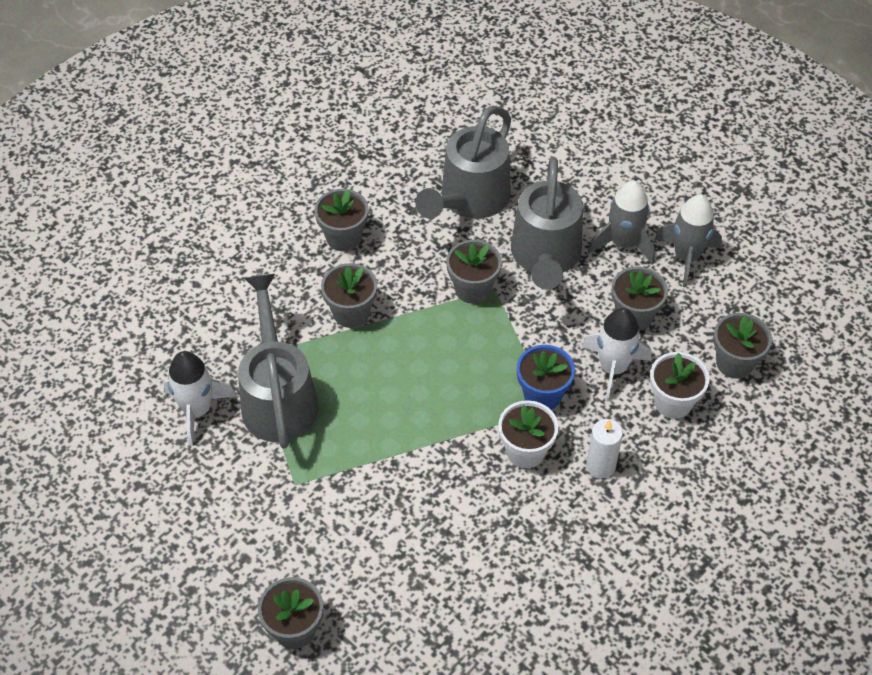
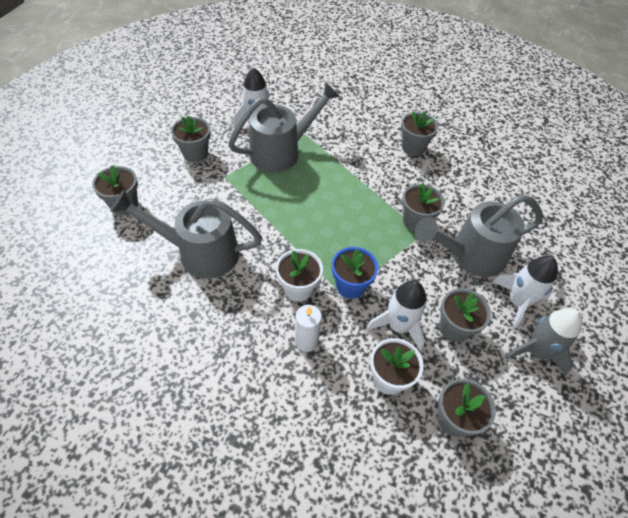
camera: 65 degrees right, 0 degrees up
grey flower pot [321,263,377,328] -> grey flower pot moved to [171,116,211,162]
grey watering can [415,106,511,219] -> grey watering can moved to [110,190,262,279]
grey rocket [588,181,655,265] -> white rocket [493,256,558,329]

